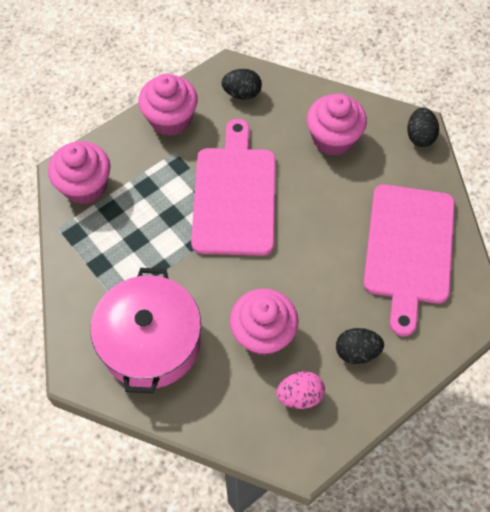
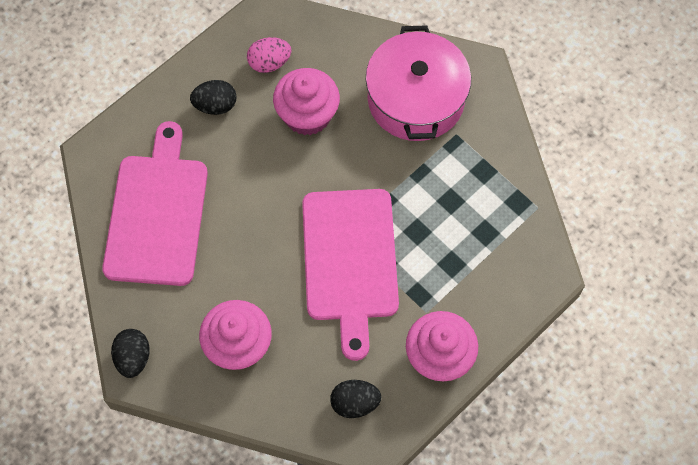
camera: 175 degrees right, 5 degrees up
pink cupcake [48,141,111,204] -> none

